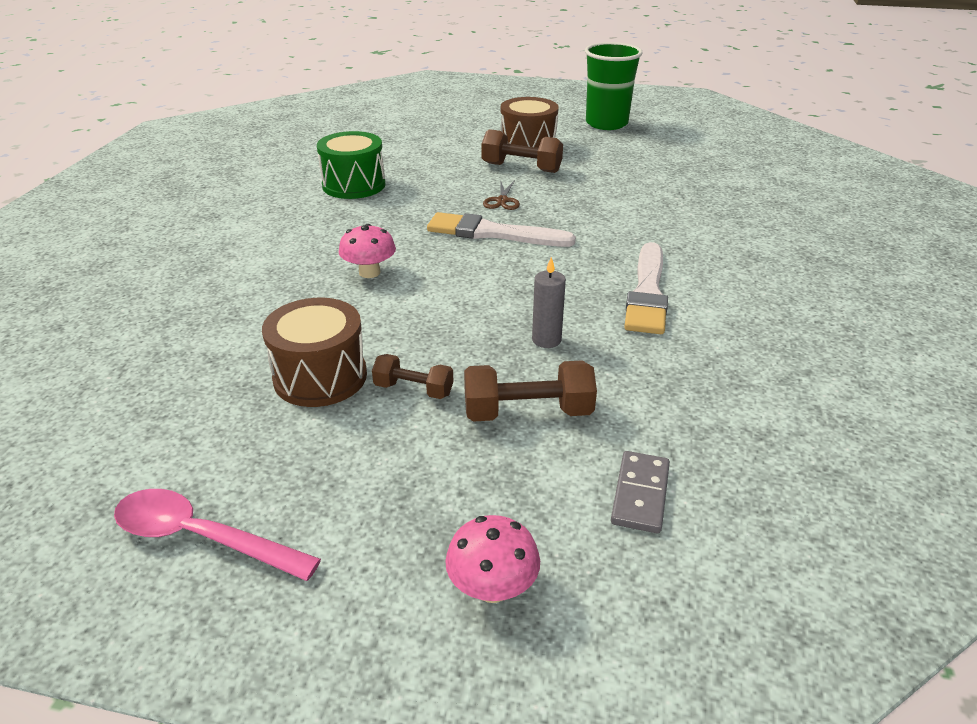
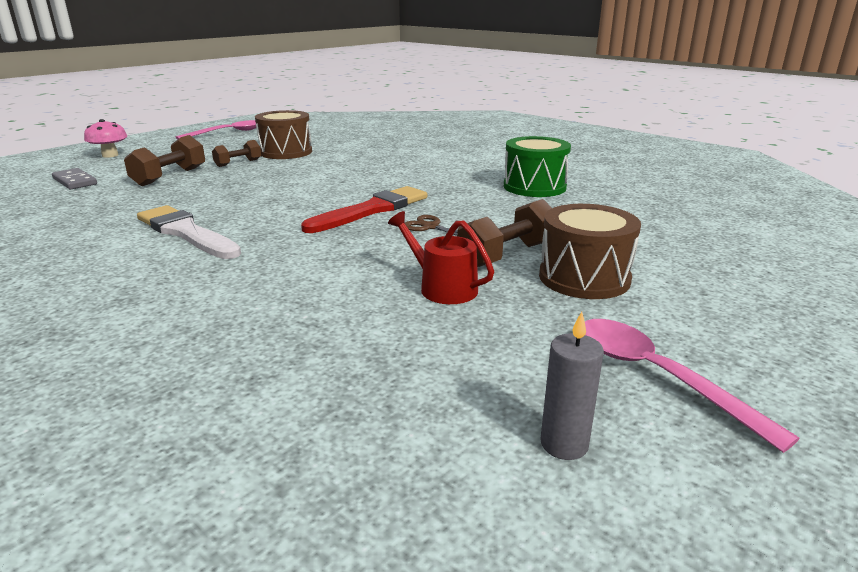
camera: 120 degrees right, 10 degrees down
pink mushroom [339,224,396,278] -> none
white brush [427,212,576,247] -> red brush [301,186,427,233]
grey candle [532,257,566,348] -> grey candle moved to [540,312,604,460]
green cup [585,42,643,130] -> pink spoon [585,319,800,453]
none -> red watering can [388,211,494,304]

